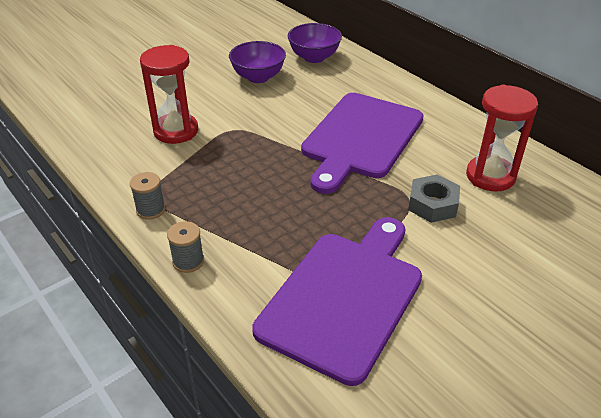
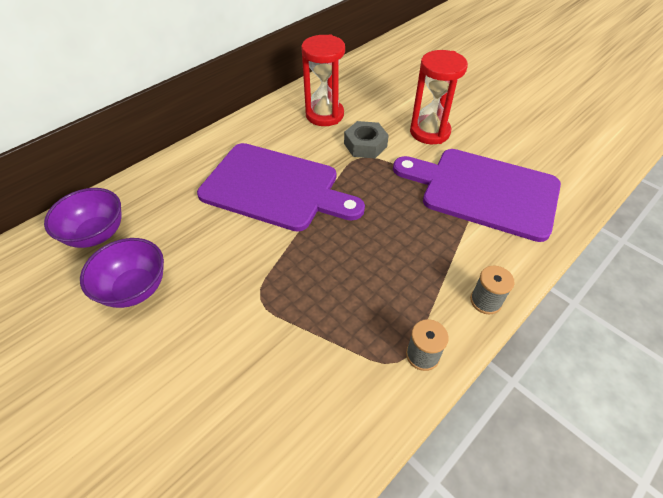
camera: 95 degrees left, 10 degrees up
red hourglass [140,45,198,144] -> red hourglass moved to [410,50,468,144]

